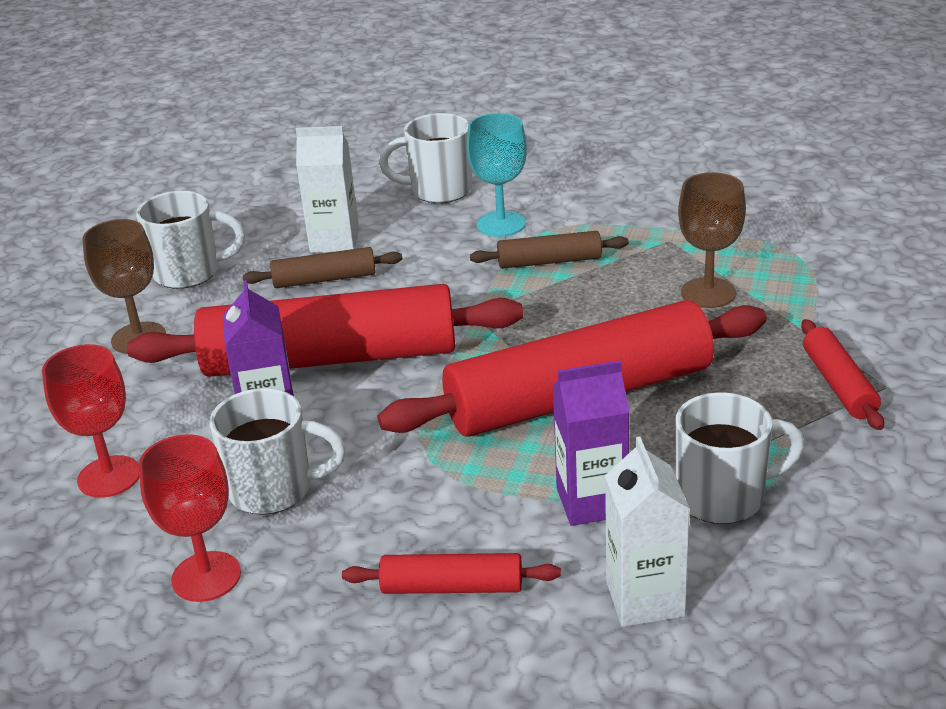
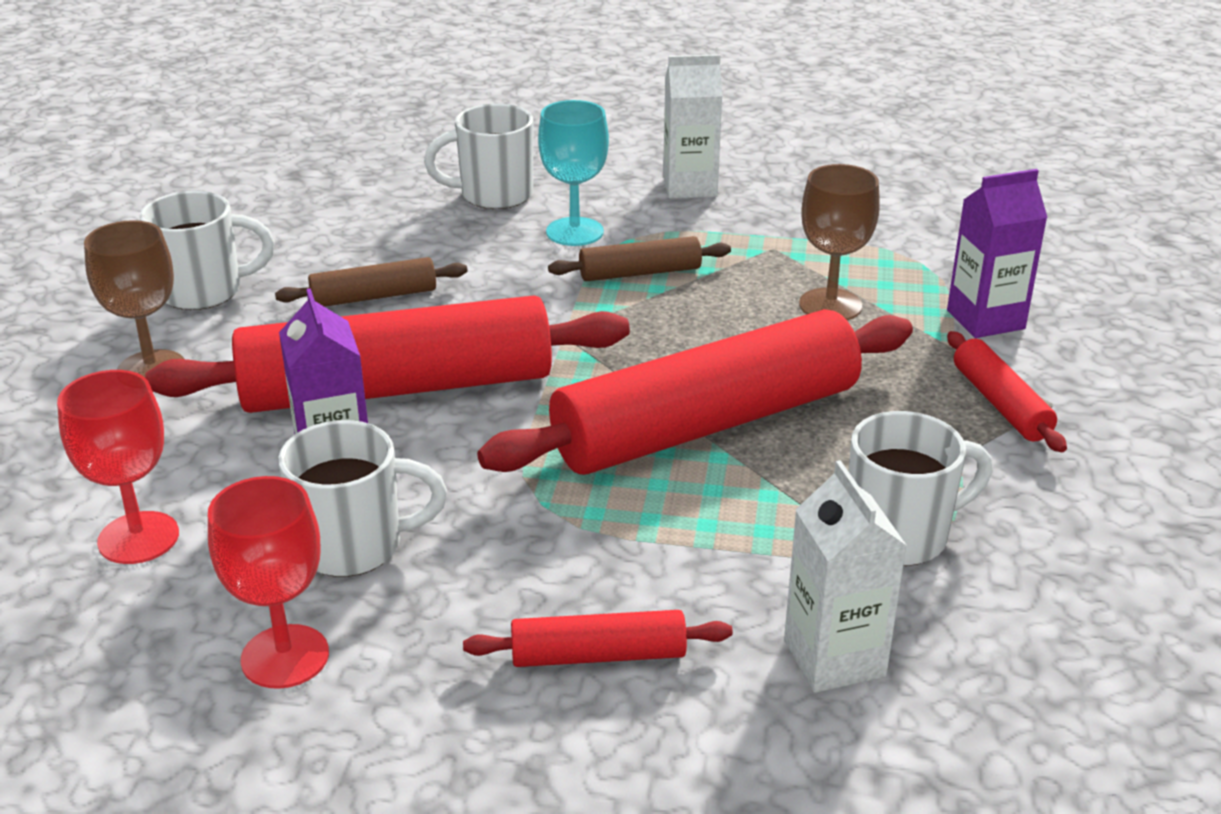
camera: 10 degrees left, 0 degrees up
white carton [296,126,359,253] -> white carton moved to [663,54,722,199]
purple carton [553,360,630,526] -> purple carton moved to [947,169,1048,338]

